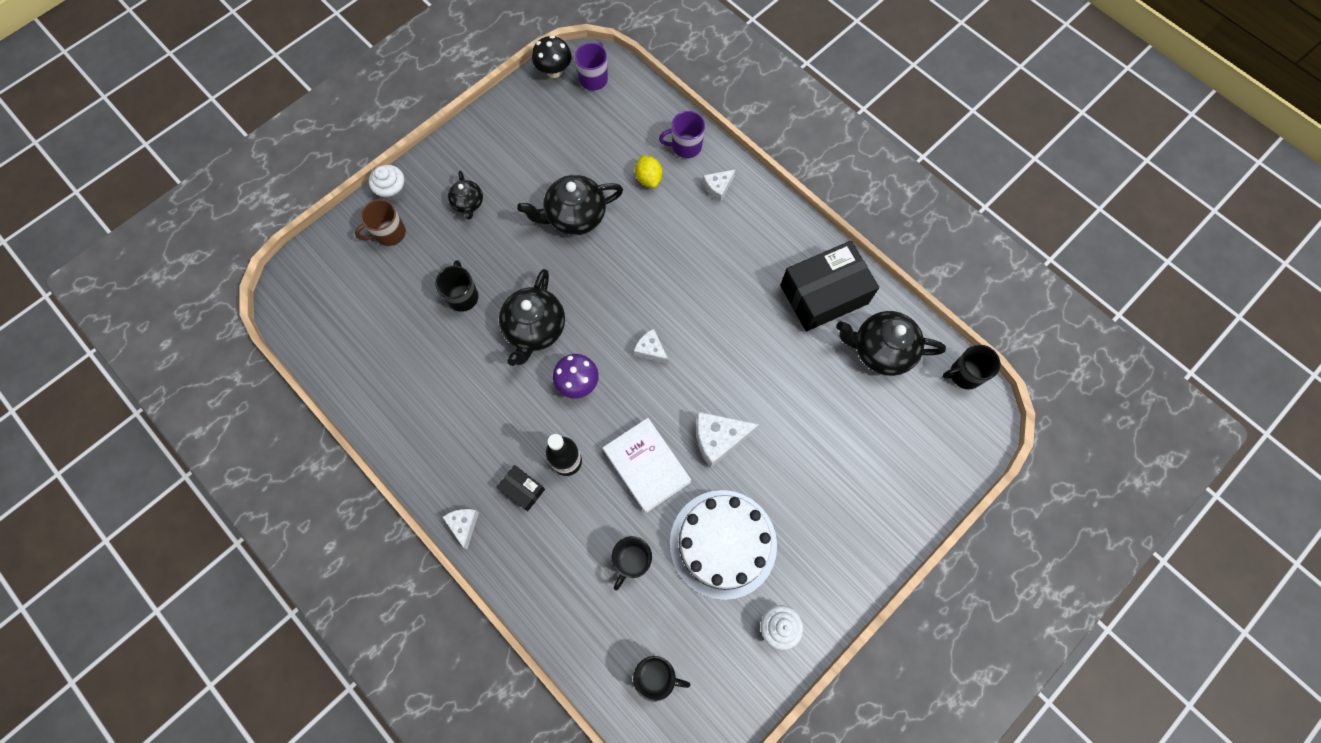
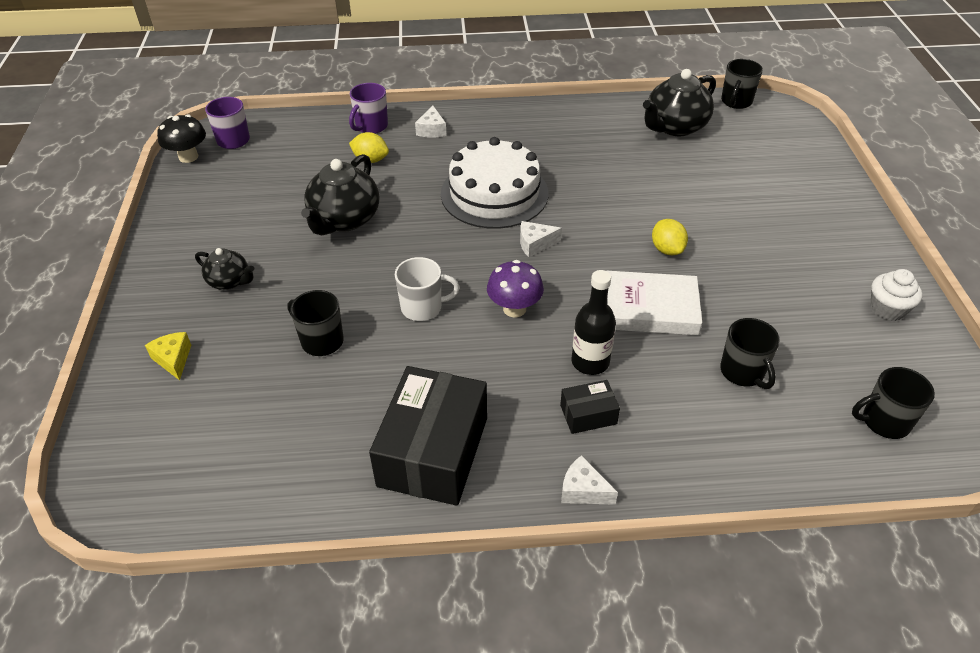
camera: 50 degrees left, 25 degrees down
brown mug [355,199,406,246] -> yellow cheese [145,332,191,380]
white cupcake [369,165,405,201] -> none
black teapot [499,269,565,366] -> white mug [395,257,460,321]
black mug [633,656,691,702] -> black mug turned 150 degrees counterclockwise [852,367,935,439]
white cake [670,490,777,600] -> white cake moved to [441,137,549,229]
white cheese [696,412,759,468] -> yellow lemon [652,219,688,255]
black box [780,241,879,331] -> black box moved to [369,366,487,506]

